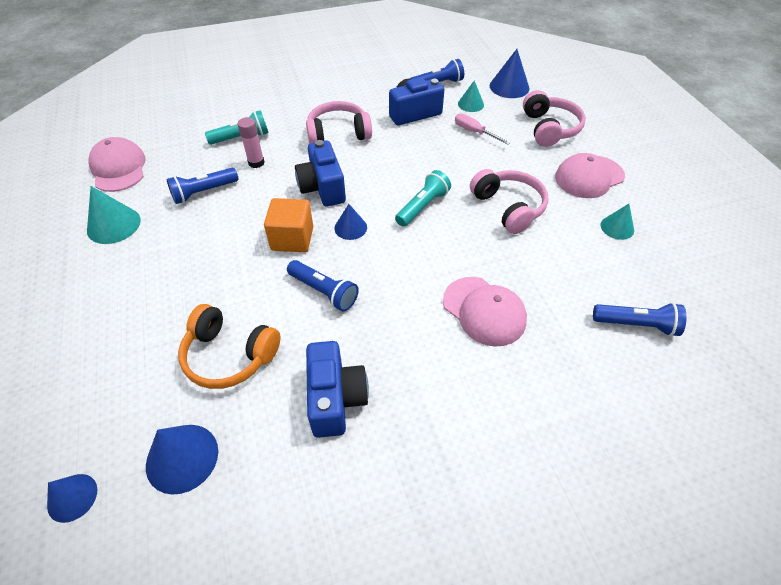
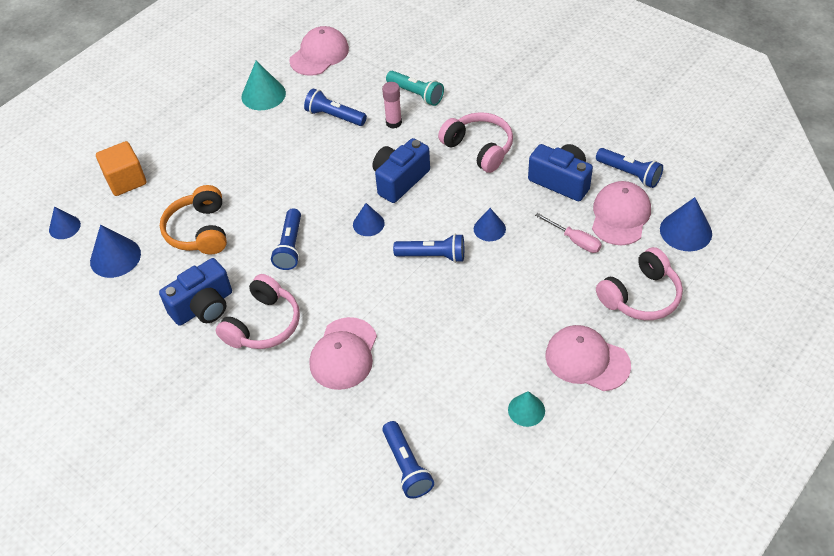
camera: 60 degrees right, 0 degrees up
orange cube [264,198,313,252] -> orange cube moved to [96,141,147,196]
turquoise flashlight [395,170,451,227] -> blue flashlight [393,234,464,263]
pink screwdriver [455,114,510,145] -> pink screwdriver turned 120 degrees clockwise [535,213,602,253]
turquoise cone [458,80,484,112] -> pink cap [592,181,651,245]
pink headphones [470,169,548,234] -> pink headphones moved to [216,274,300,349]
none -> blue cone [474,208,506,241]

